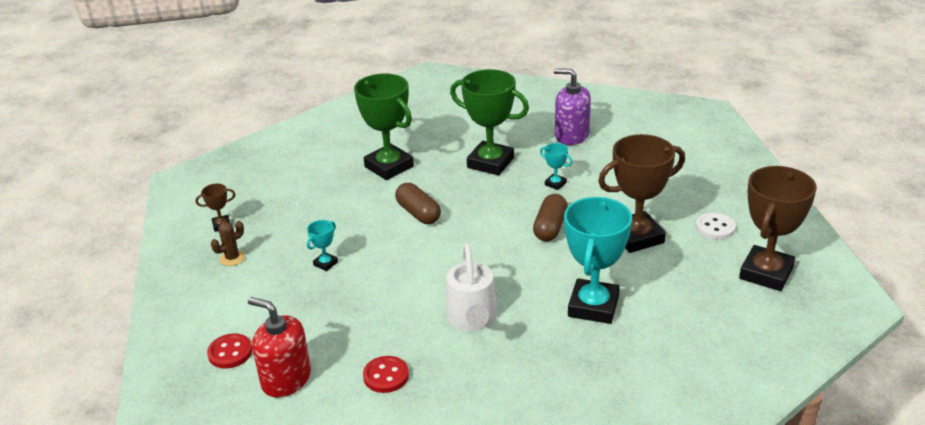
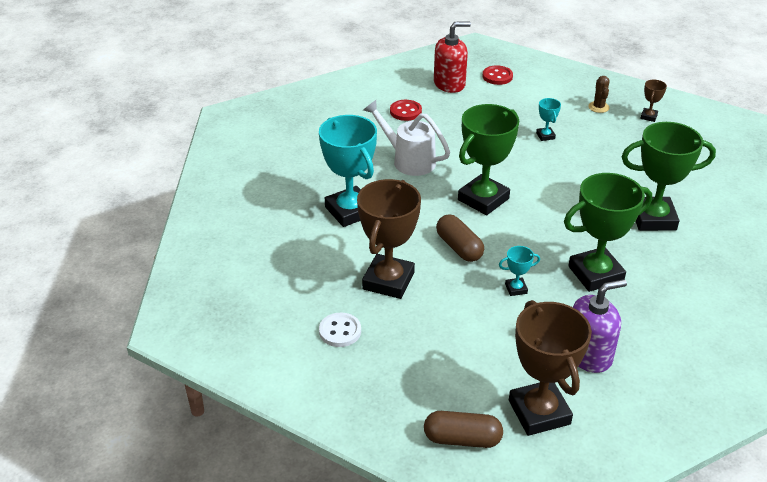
camera: 130 degrees right, 5 degrees up
brown capsule [395,183,441,224] -> brown capsule moved to [424,411,503,448]
brown trophy [739,166,817,291] -> brown trophy moved to [509,300,592,436]
none -> green trophy [458,104,519,215]

